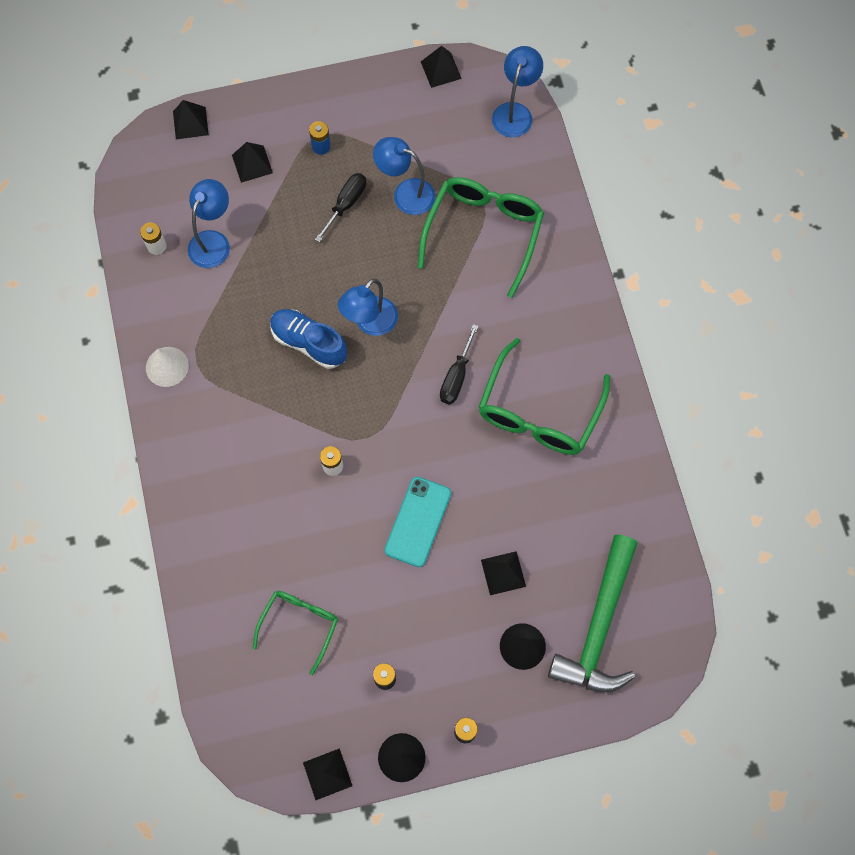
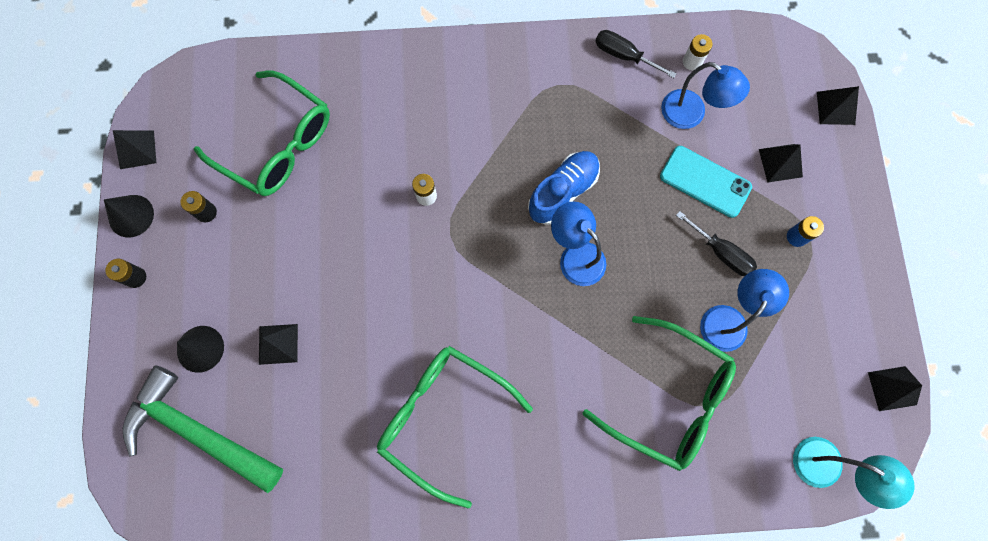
camera: 100 degrees right, 5 degrees up
white cone [146,347,189,387] -> none
green glasses [253,591,338,675] -> green glasses [194,70,330,196], size x1.66
turquoise phone [384,477,451,567] -> turquoise phone moved to [660,146,752,218]
black screwdriver [440,324,478,404] -> black screwdriver moved to [595,30,677,78]
blue lamp [492,46,543,137] -> turquoise lamp [793,437,914,509]

